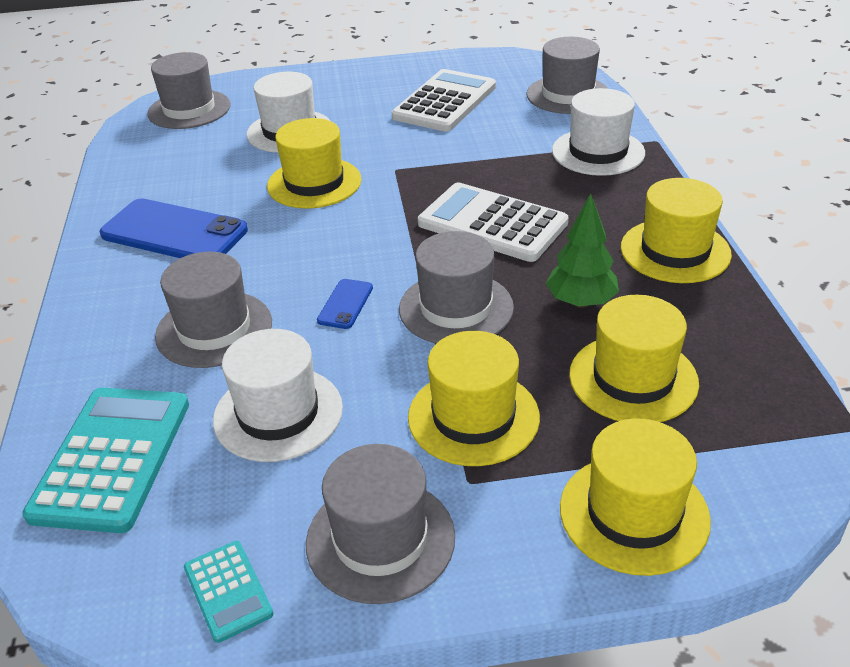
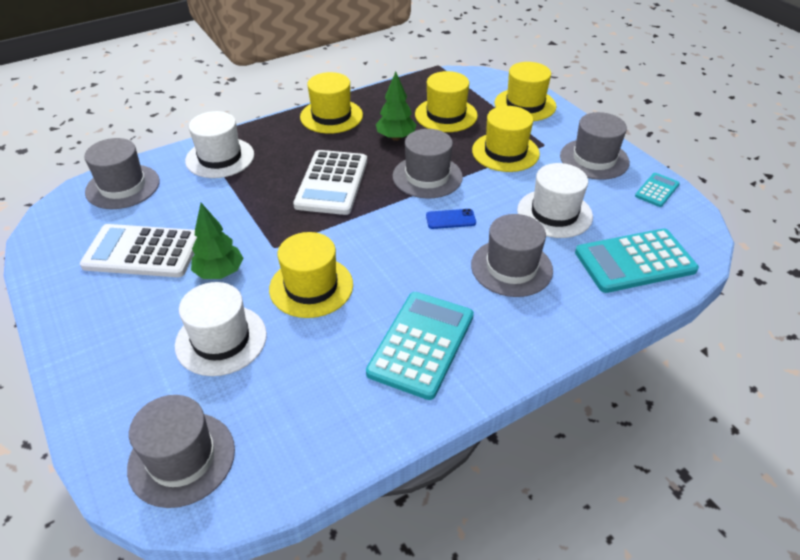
camera: 115 degrees left, 5 degrees up
blue phone [100,198,248,258] -> turquoise calculator [366,292,474,400]
none -> green tree [191,203,243,279]

